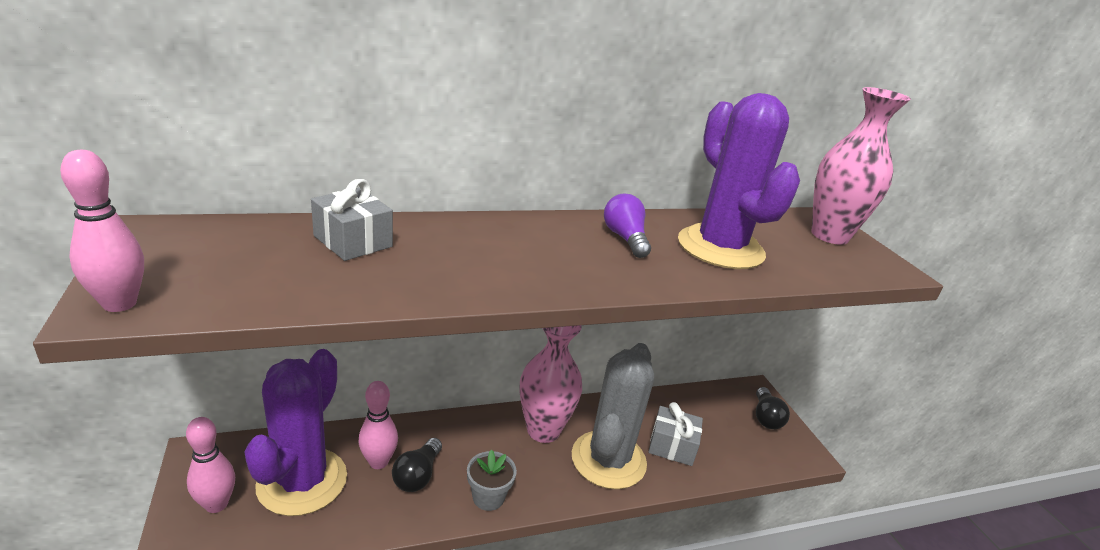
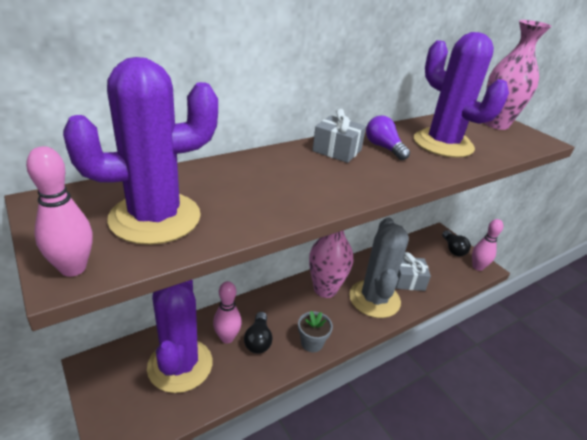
camera: 15 degrees left, 5 degrees up
pink bowling pin [186,417,235,513] -> pink bowling pin moved to [472,219,503,271]
grey gift [311,179,393,261] -> grey gift moved to [312,109,366,163]
none -> purple cactus [63,57,218,245]

